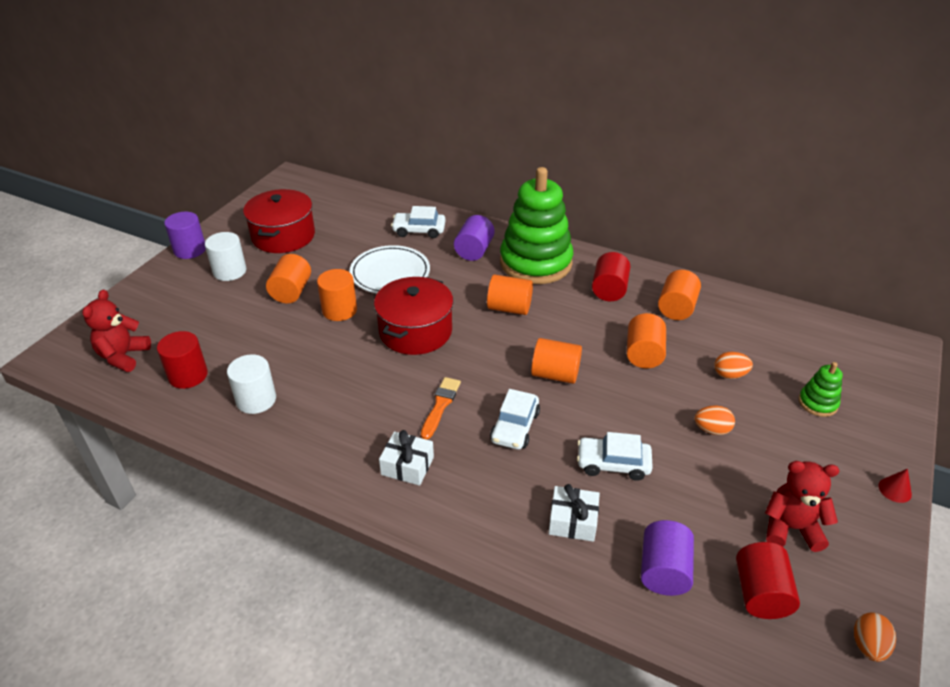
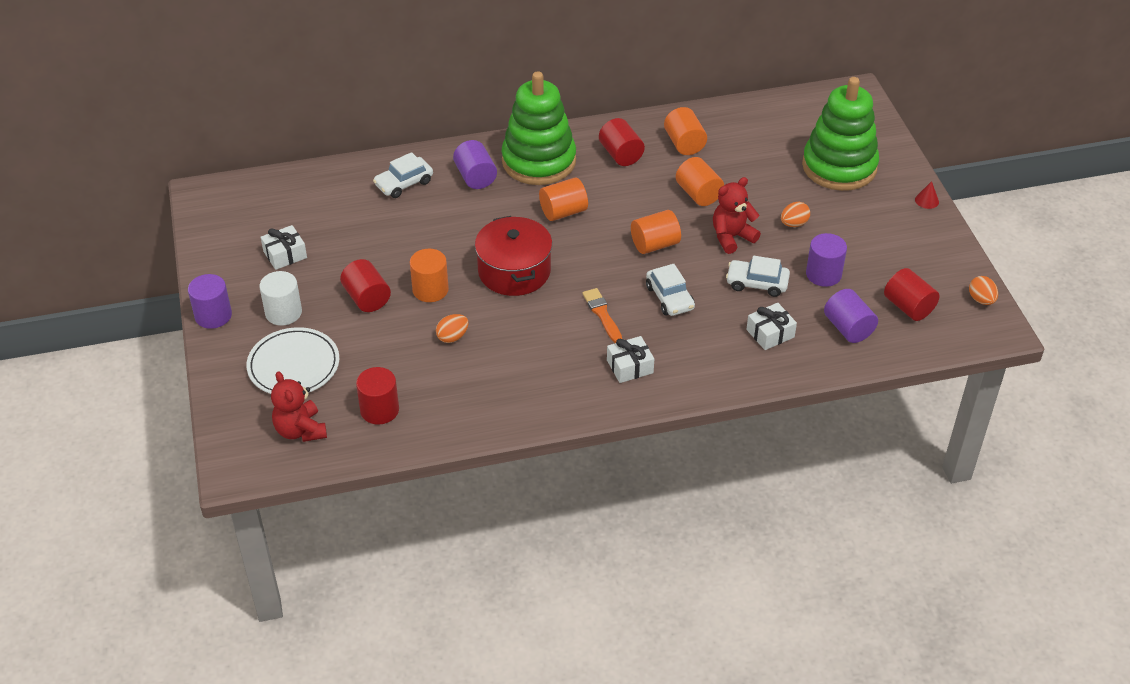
camera: 40 degrees left, 5 degrees up
white cylinder [227,354,276,414] -> none
red pot [243,189,315,253] -> white gift [261,225,307,270]
orange cylinder [266,254,311,303] -> red cylinder [340,259,391,312]
white plate [350,245,430,293] -> white plate moved to [246,327,339,394]
white car [577,432,653,481] -> white car turned 45 degrees clockwise [726,256,790,297]
orange egg [715,352,753,379] -> orange egg moved to [436,314,468,343]
red teddy bear [765,461,839,552] -> red teddy bear moved to [713,177,761,254]
green stacking toy [799,362,843,417] -> green stacking toy [802,77,879,191], size x2.35
none -> purple cylinder [806,233,847,287]

